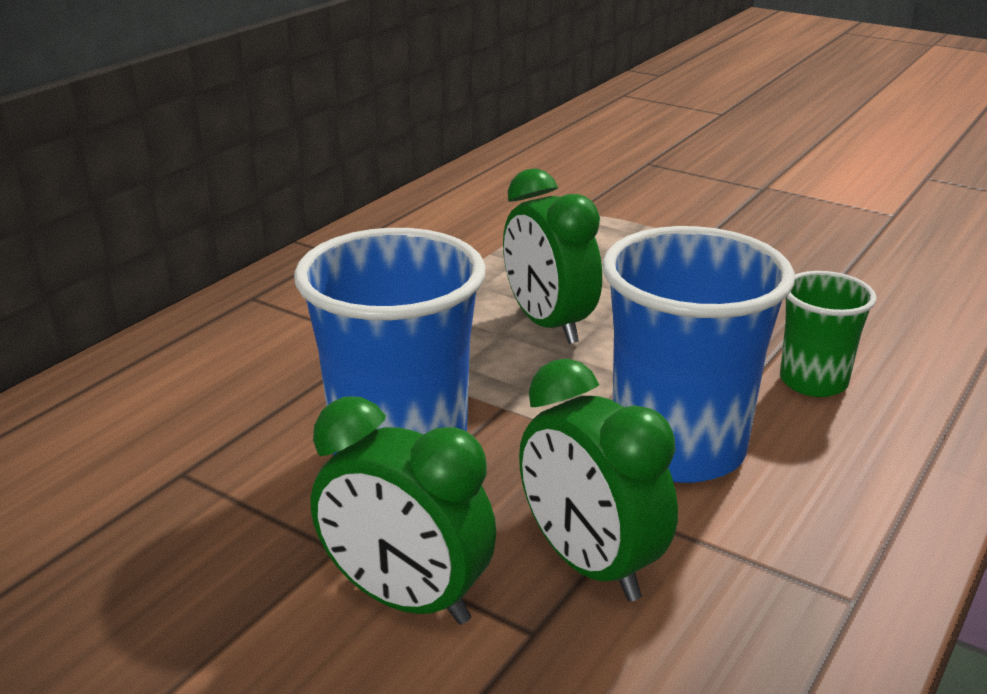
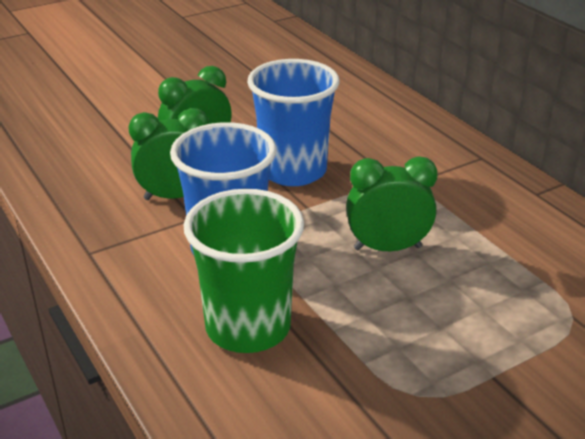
camera: 115 degrees right, 5 degrees up
green cup [780,271,876,397] -> green cup [184,189,304,353], size x1.81

